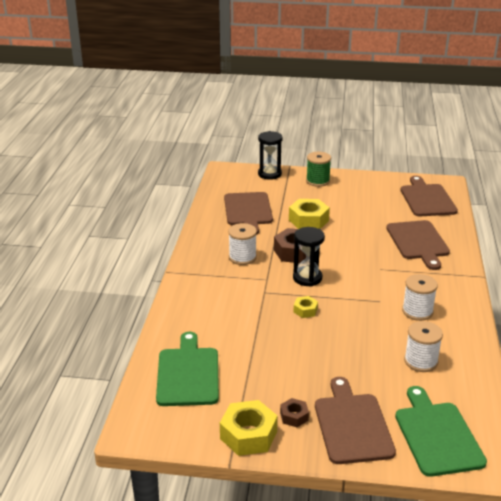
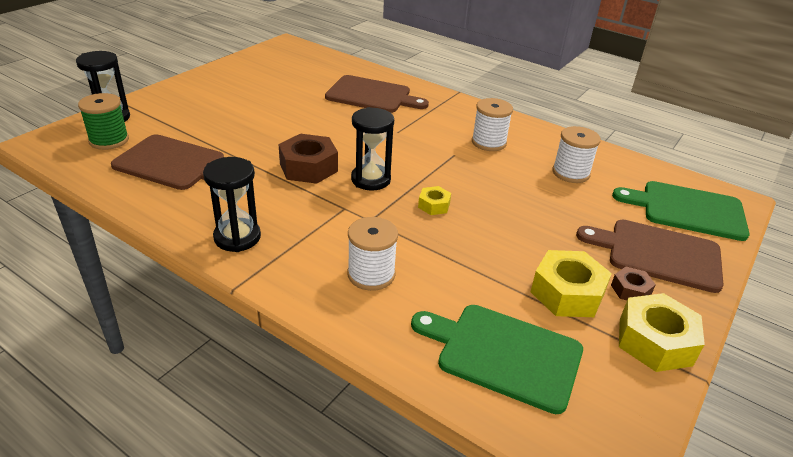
camera: 65 degrees left, 5 degrees up
white spool [228,223,257,265] -> white spool moved to [347,217,398,291]
yellow nut [289,199,330,229] -> yellow nut moved to [531,250,612,317]
green spool [306,152,331,187] -> green spool moved to [78,93,129,150]
brown cutting board [401,176,458,216] -> none
none -> black hourglass [203,157,261,252]

